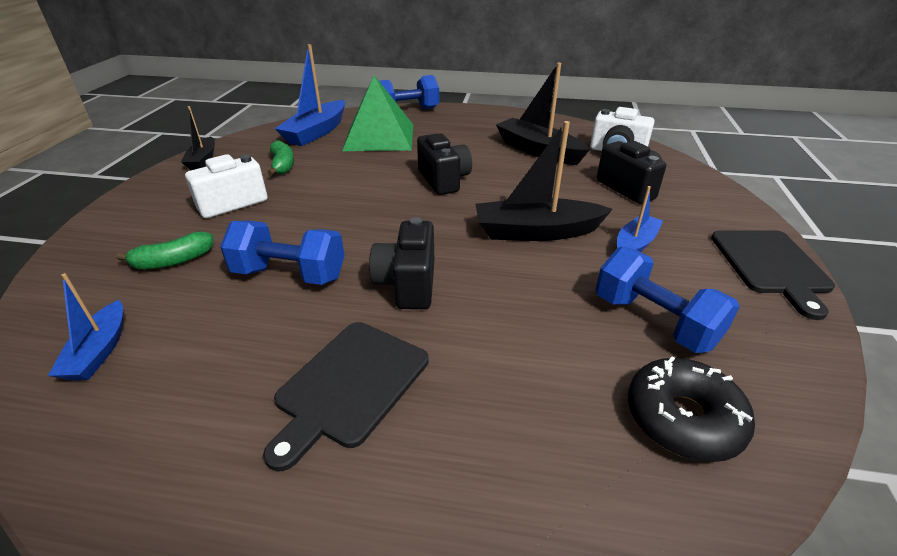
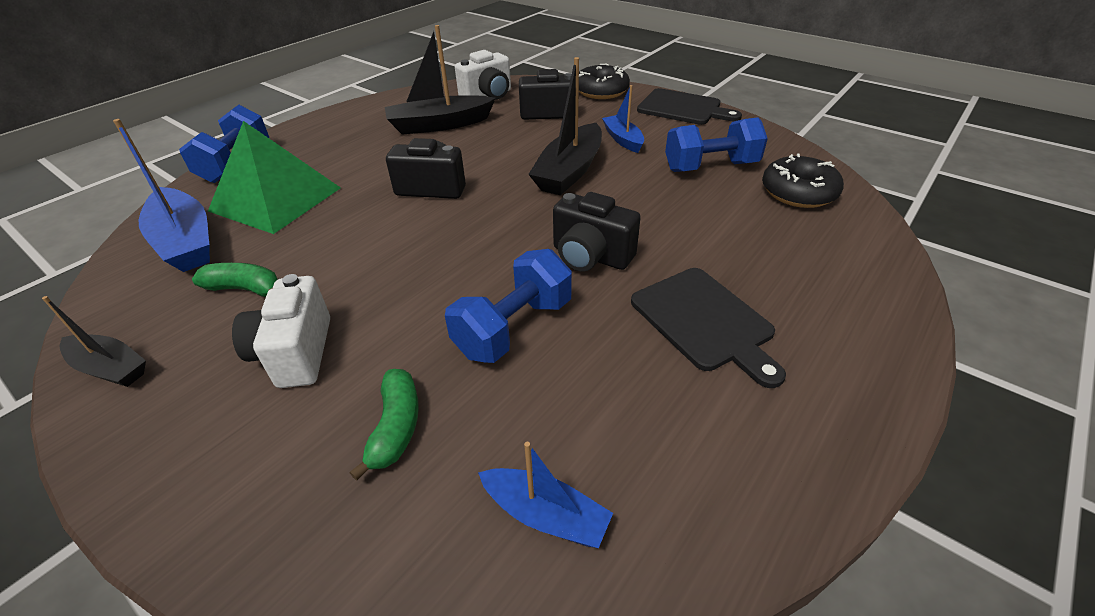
camera: 60 degrees left, 5 degrees up
none -> black donut [579,63,630,99]

